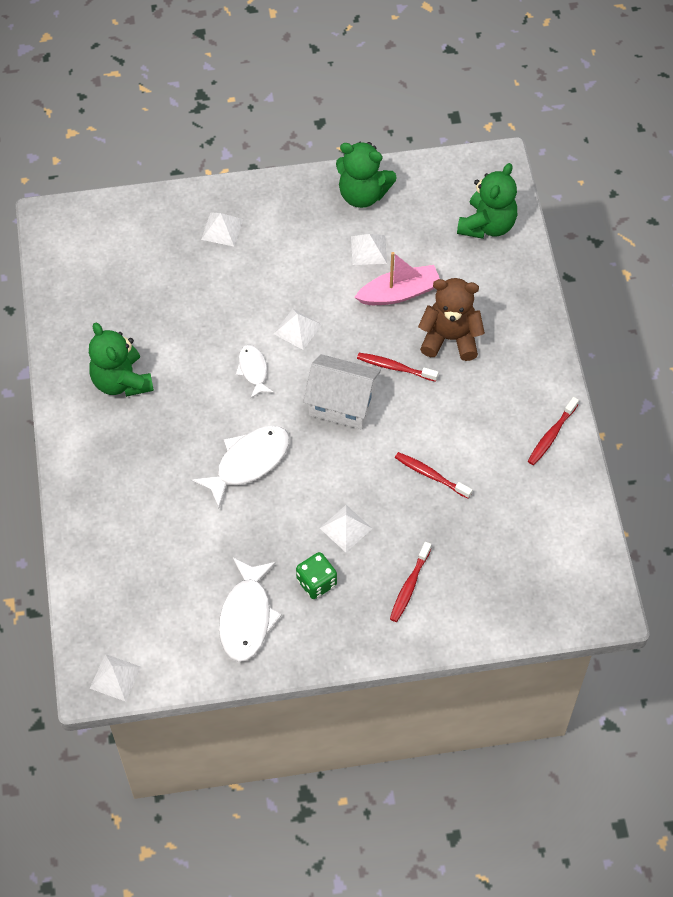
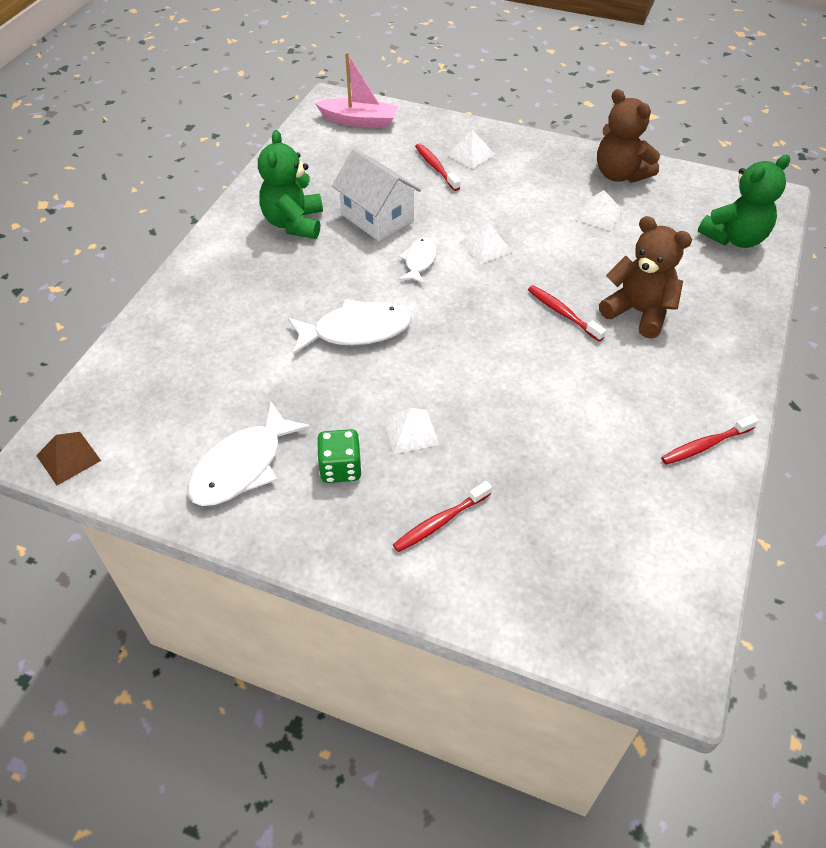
camera: 30 degrees right, 10 degrees down
white pyramid [89,654,141,702] -> brown pyramid [36,432,101,485]
white house [303,354,381,430] -> white house moved to [332,148,421,241]
green teddy bear [336,142,397,208] -> brown teddy bear [597,89,660,183]
pink boat [354,252,440,305] -> pink boat moved to [315,52,398,128]
red toothbrush [395,452,472,499] -> red toothbrush moved to [415,144,460,191]

